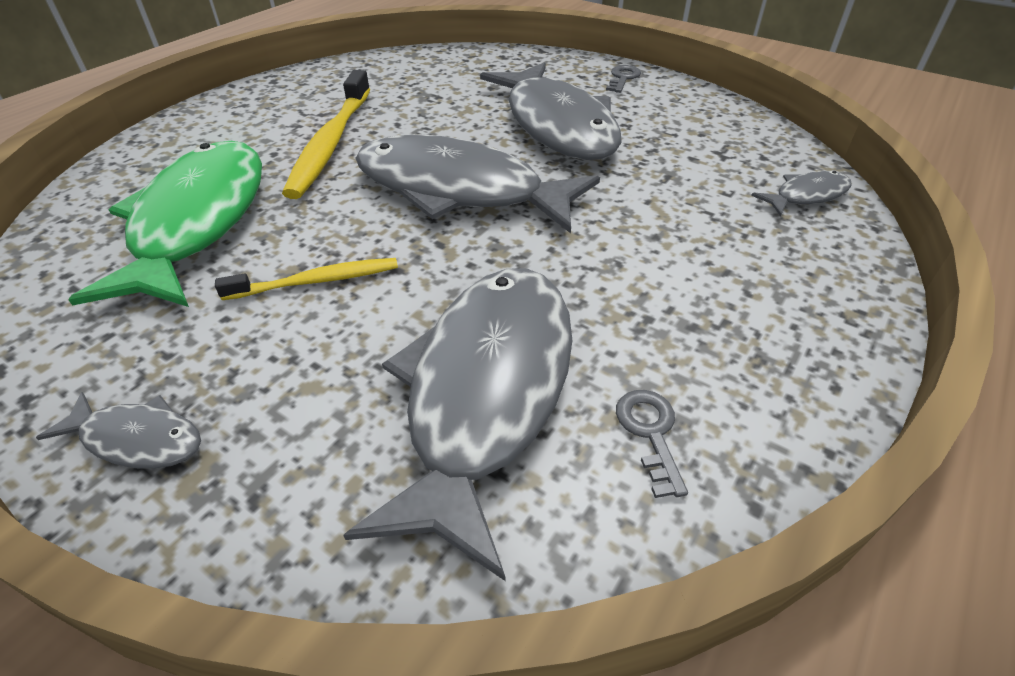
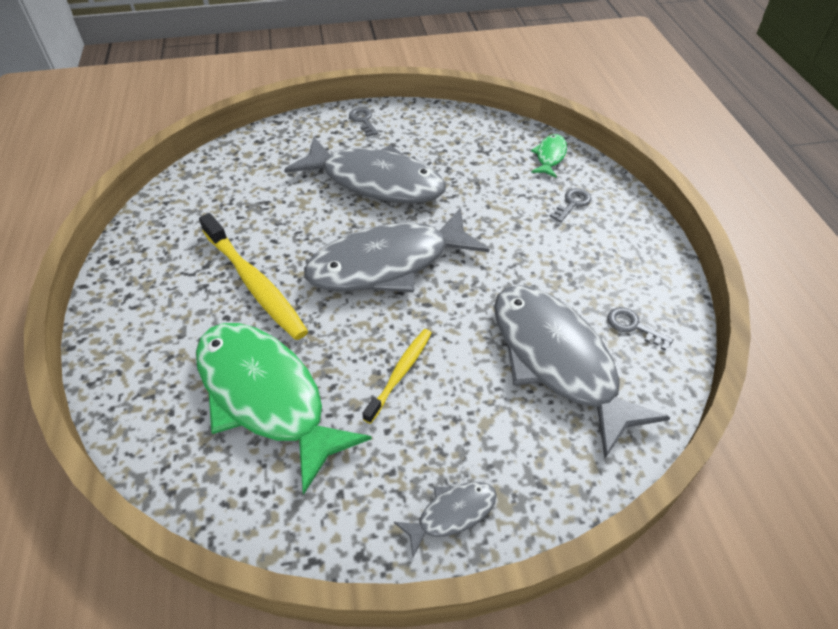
camera: 45 degrees left, 5 degrees up
grey fish [751,171,852,216] -> green fish [531,134,567,178]
none -> grey key [549,188,592,222]

